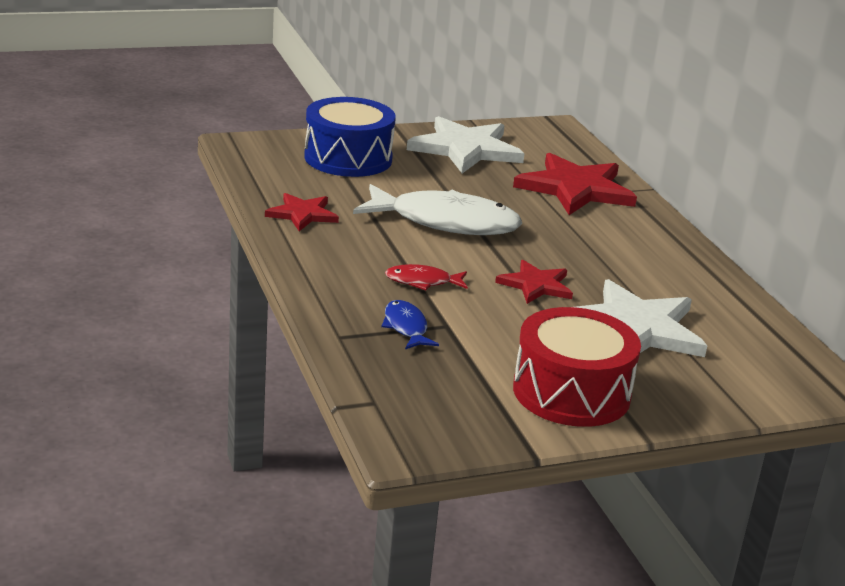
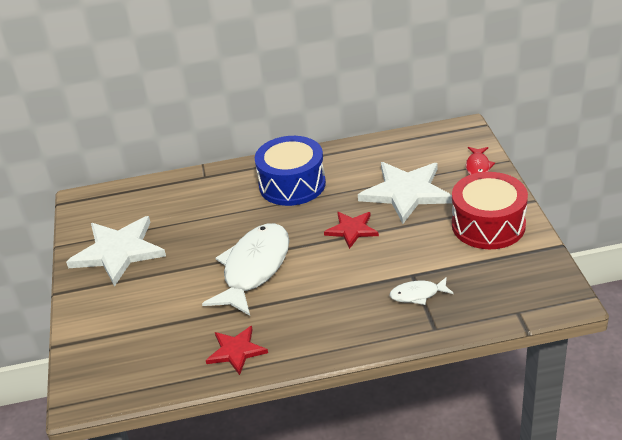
camera: 75 degrees left, 10 degrees up
blue drum [304,97,396,177] -> blue drum moved to [255,136,326,206]
blue fish [381,300,439,350] -> white fish [390,277,454,305]
red fish [385,264,468,290] -> red fish moved to [466,147,495,175]
red star [513,153,637,215] -> none

